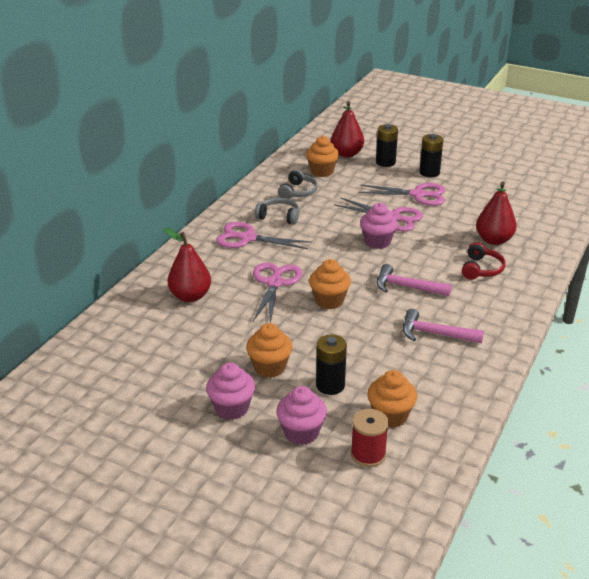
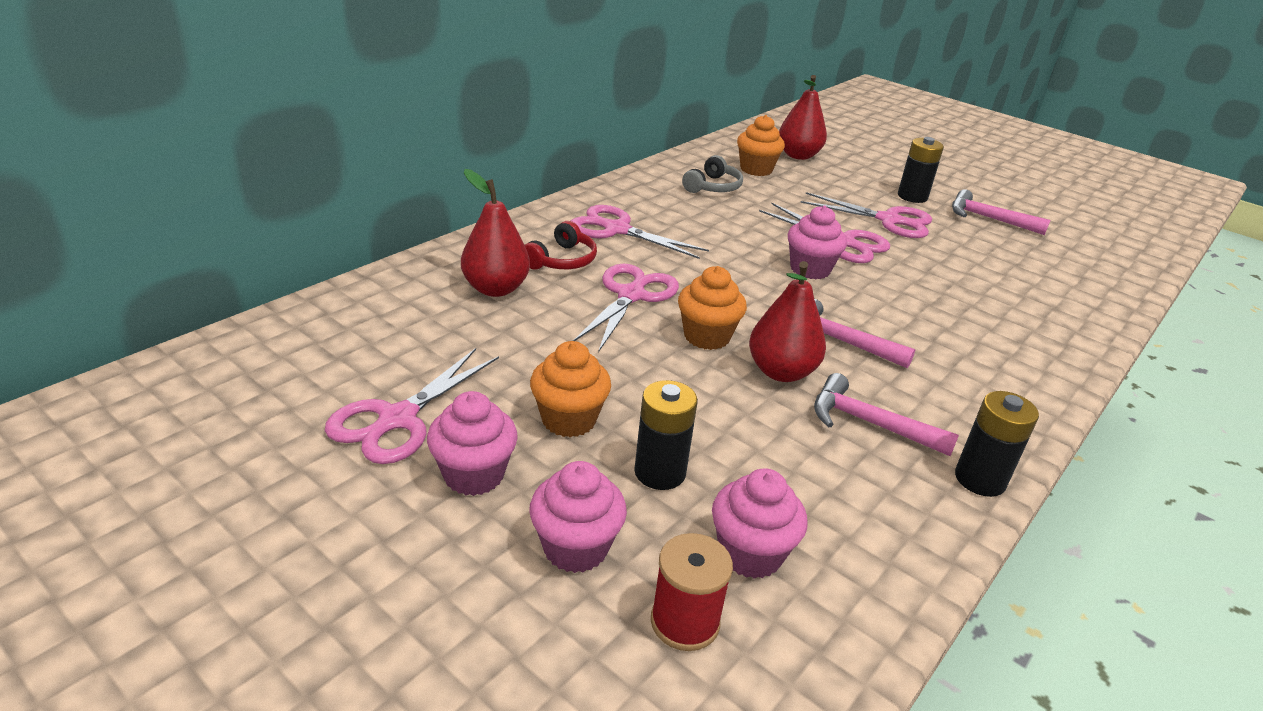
camera: 10 degrees right, 0 degrees up
grey headphones [255,198,299,225] -> none
orange cupcake [367,370,417,428] -> pink cupcake [712,468,807,579]
black battery [376,124,398,167] -> black battery moved to [955,391,1039,497]
red headphones [462,242,506,280] -> red headphones moved to [525,221,597,269]
red pear [476,181,517,245] -> red pear moved to [749,261,826,382]
none -> pink scissors [325,348,499,464]
none -> pink hammer [952,189,1051,235]

